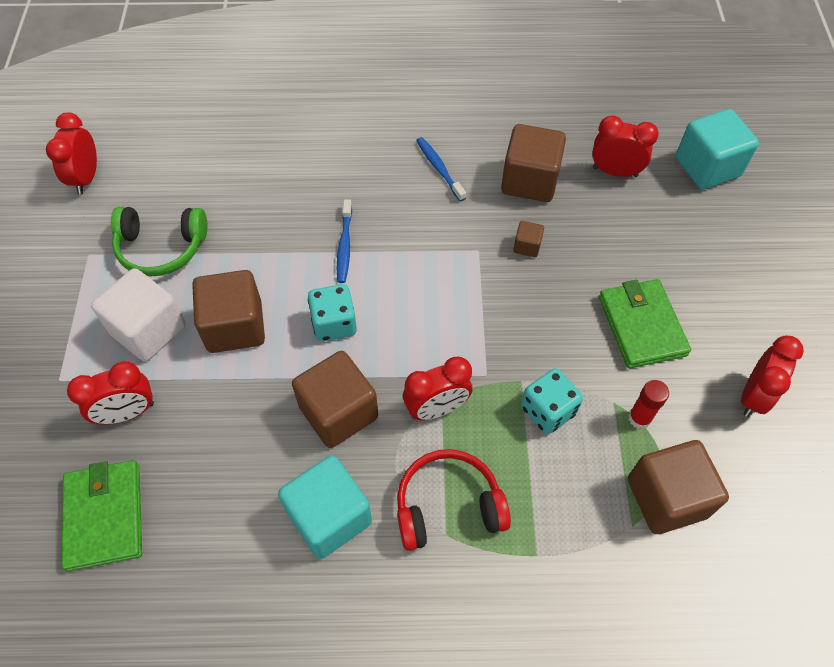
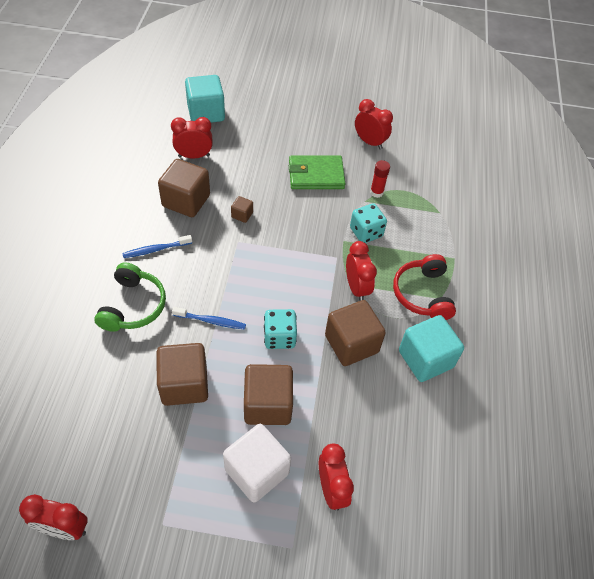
camera: 85 degrees left, 5 degrees down
green wallet [61,460,142,571] -> none
green headphones [111,207,208,276] -> green headphones moved to [94,262,166,332]
red clock [592,115,659,177] -> red clock turned 60 degrees clockwise [171,117,213,159]
brown cube [628,440,729,534] -> brown cube moved to [156,343,208,406]

